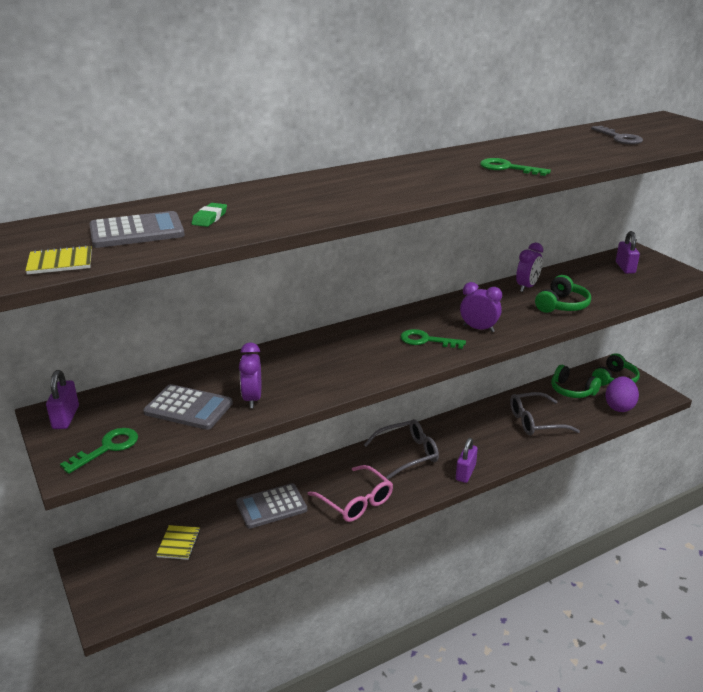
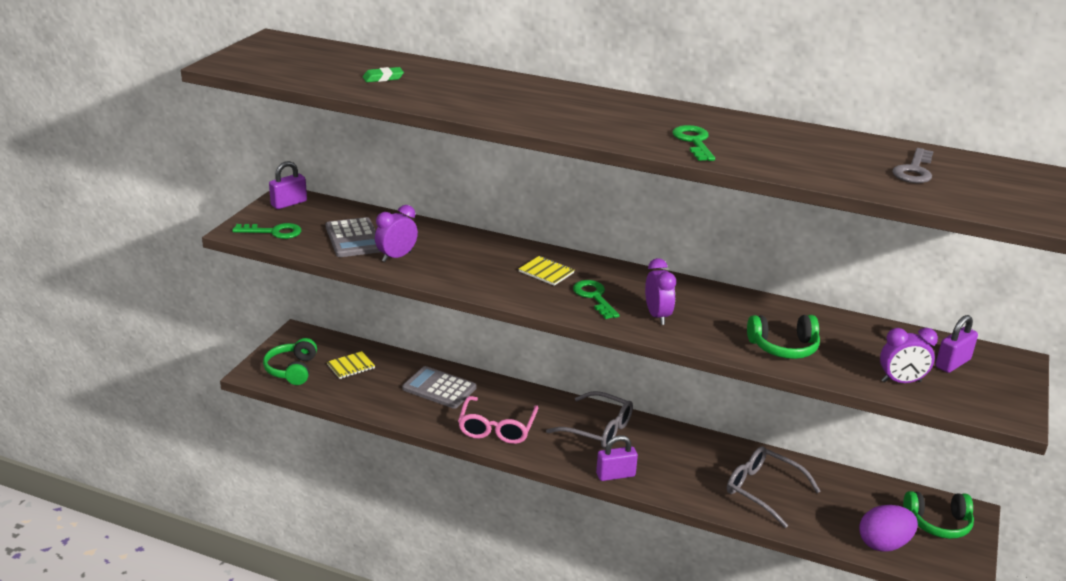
camera: 50 degrees right, 0 degrees up
yellow notebook [25,245,92,275] -> yellow notebook moved to [519,256,574,286]
grey calculator [89,211,185,248] -> none
purple clock [516,243,543,292] -> purple clock moved to [880,328,938,383]
green headphones [551,365,601,398] -> green headphones moved to [263,338,317,385]

